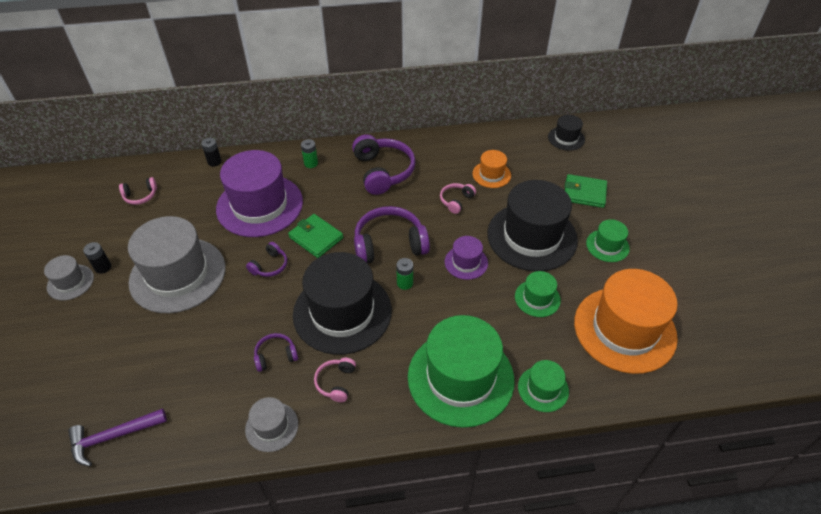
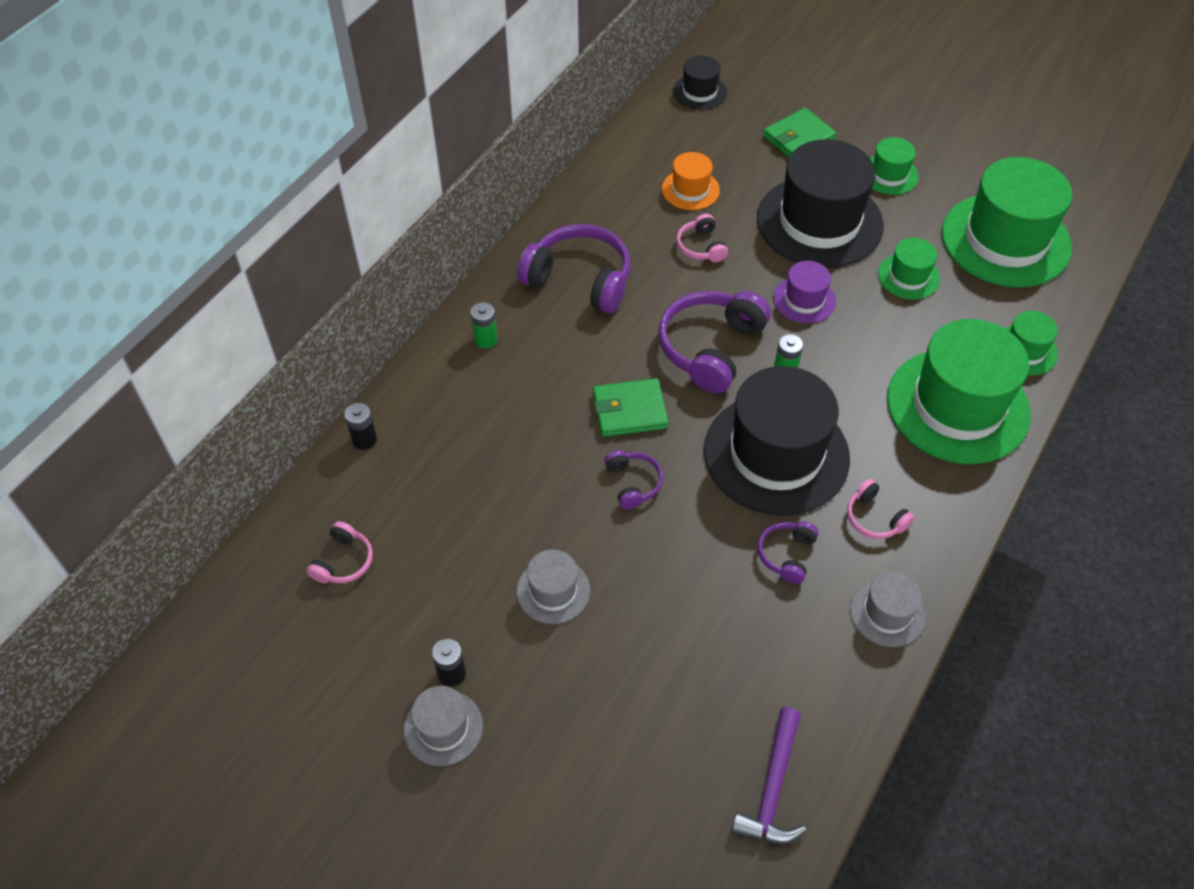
camera: 50 degrees left, 5 degrees up
grey hat [128,216,226,313] -> grey hat [517,549,590,624], size x0.47
purple hat [216,150,303,237] -> none
orange hat [574,269,678,374] -> green hat [942,157,1073,287]

